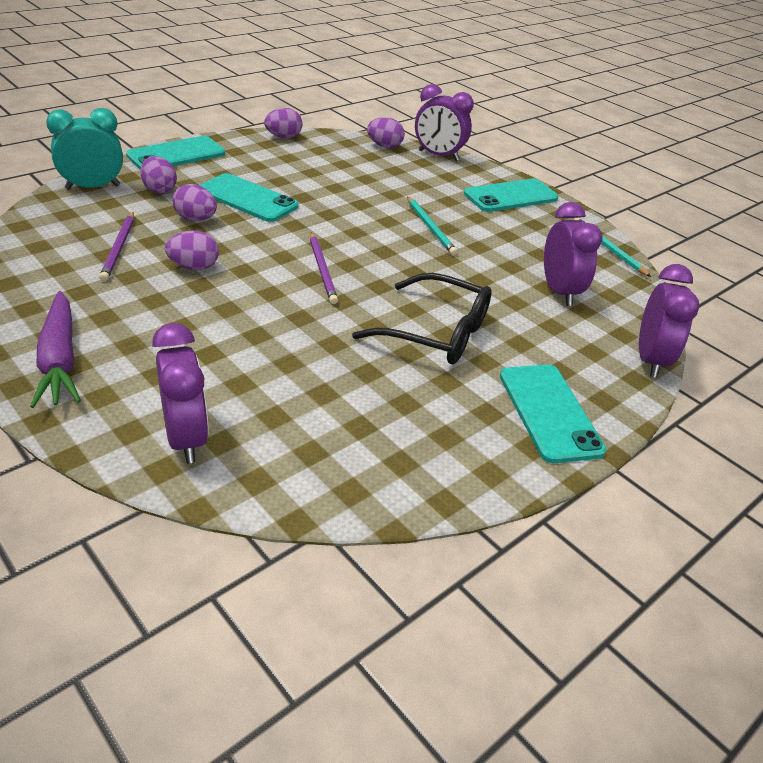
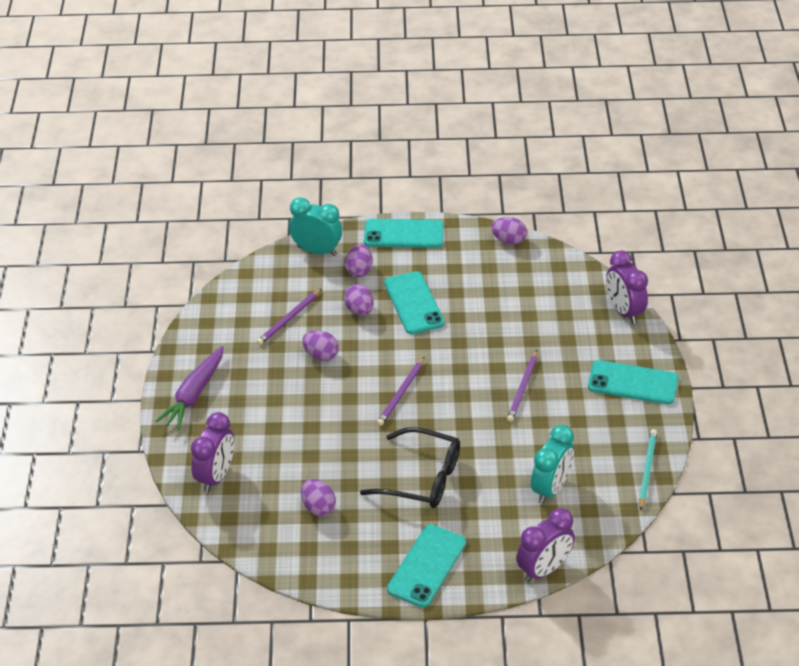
camera: 45 degrees right, 5 degrees up
black glasses [352,273,492,364] -> black glasses turned 45 degrees counterclockwise [360,427,460,508]
purple egg [367,117,405,148] -> purple egg moved to [301,479,336,516]
turquoise pencil [407,197,458,255] -> purple pencil [507,350,537,422]
purple clock [544,202,602,306] -> turquoise clock [531,425,574,504]

